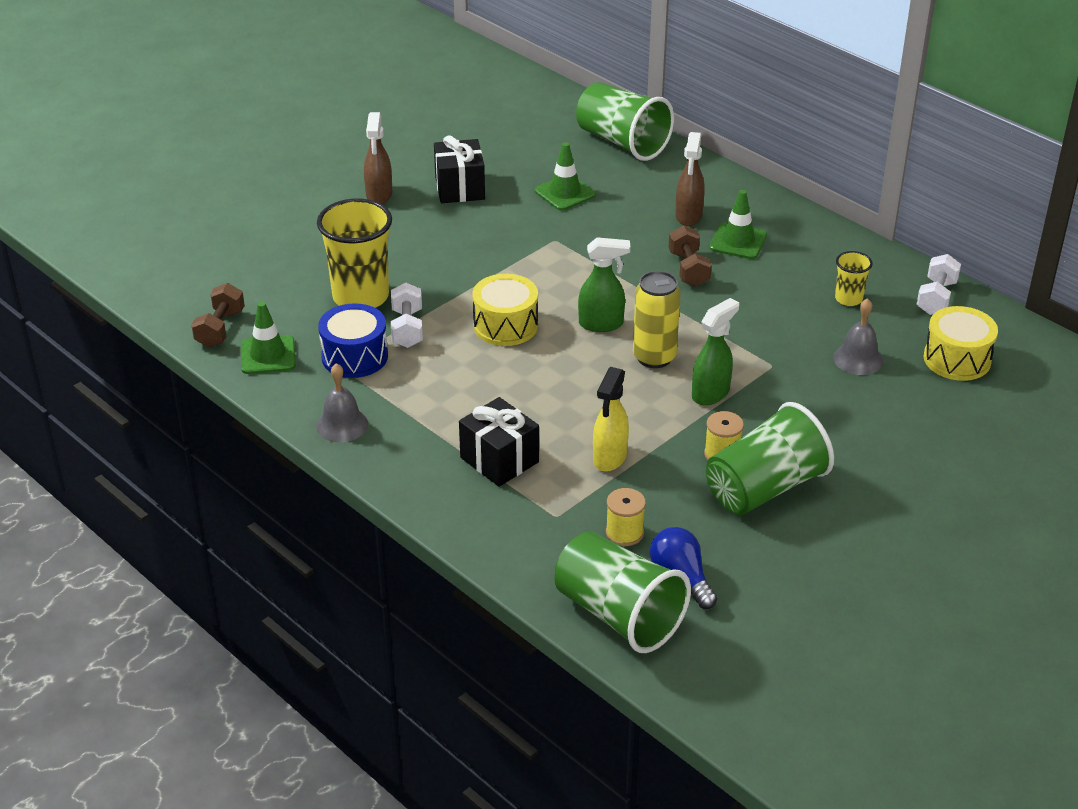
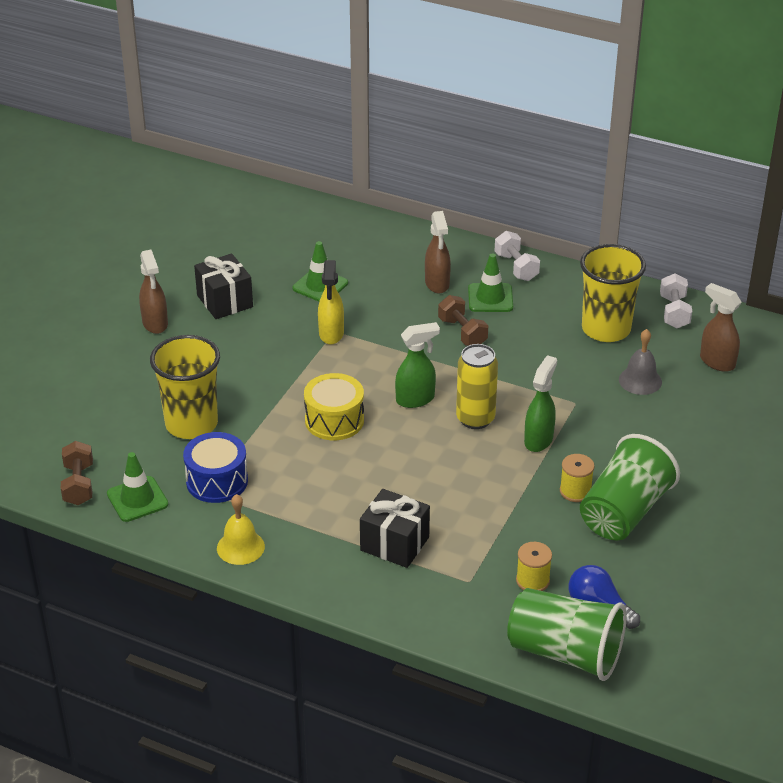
camera: 20 degrees left, 0 degrees up
grey bell [316,363,368,442] -> yellow bell [217,494,265,565]
white dumbbell [391,282,423,348] -> white dumbbell moved to [495,231,540,281]
green cup [576,82,674,161] -> none
yellow spray bottle [593,367,629,472] -> yellow spray bottle moved to [318,260,344,344]
yellow cup [835,251,873,306] -> yellow cup [580,244,646,342], size x2.03
yellow drum [924,306,998,381] -> brown spray bottle [700,283,742,372]

